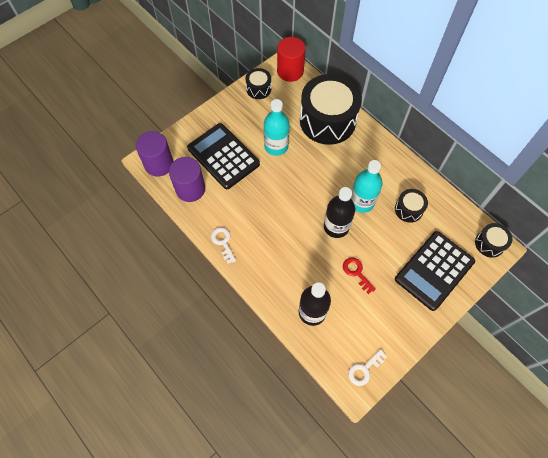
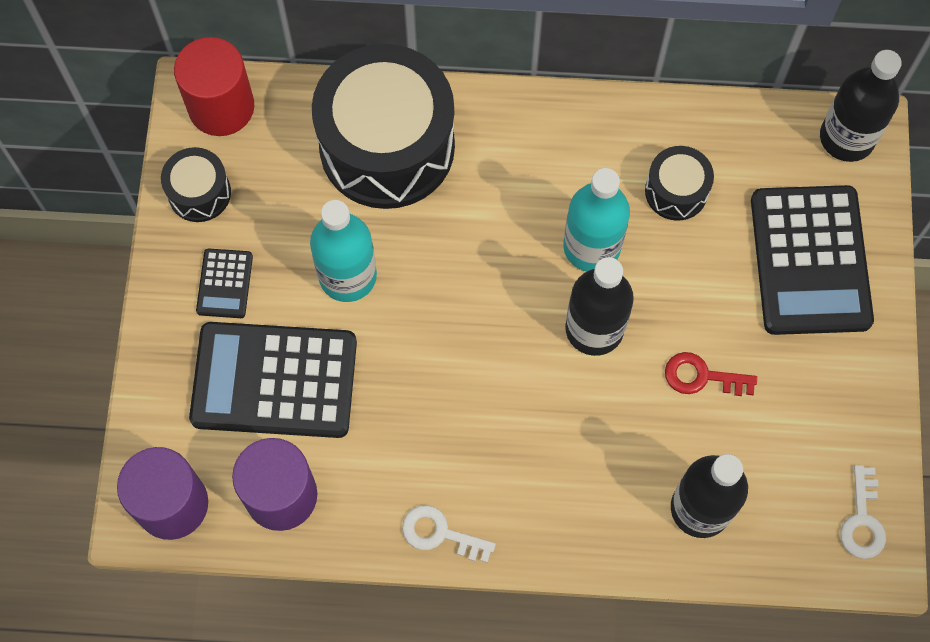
camera: 45 degrees left, 5 degrees up
black drum [475,223,512,258] -> black bottle [820,50,902,162]
none -> black calculator [196,249,253,318]

